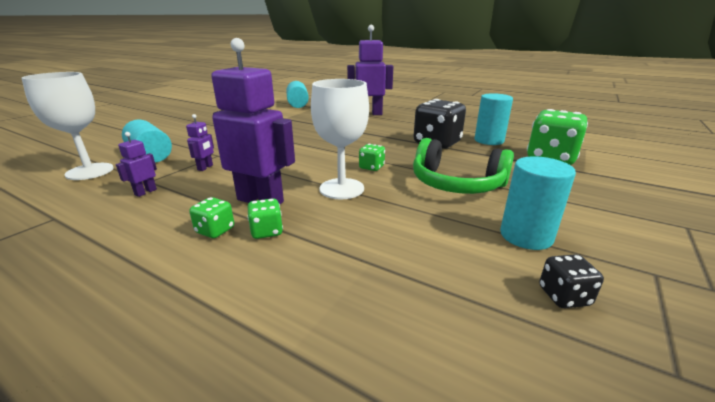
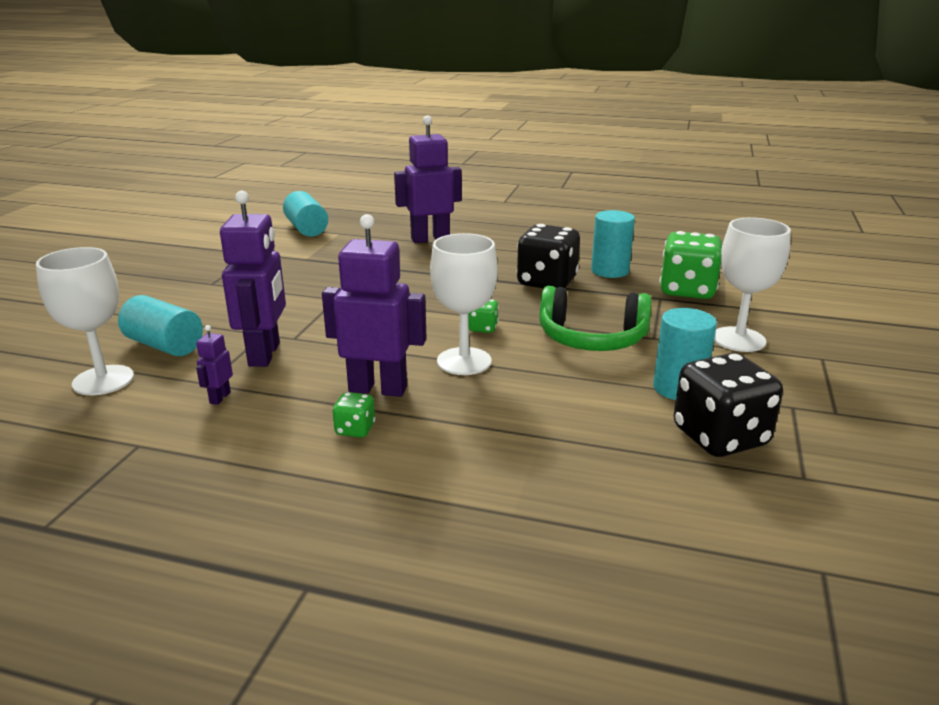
camera: 15 degrees left, 0 degrees up
purple robot [186,114,214,171] -> purple robot [220,191,286,367], size x2.28
green dice [247,198,283,239] -> none
black dice [539,254,604,308] -> black dice [674,353,783,457], size x2.16
none -> white goblet [714,218,791,352]

